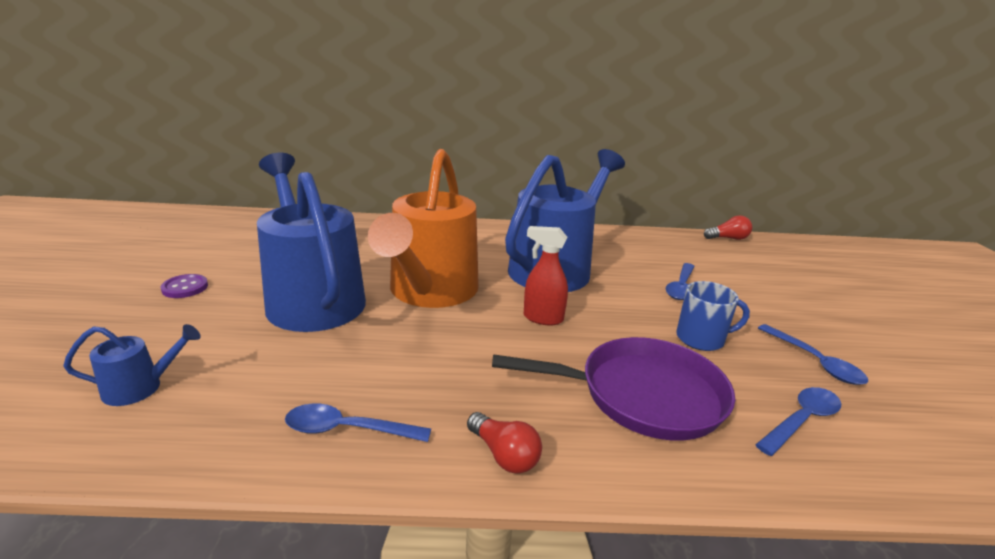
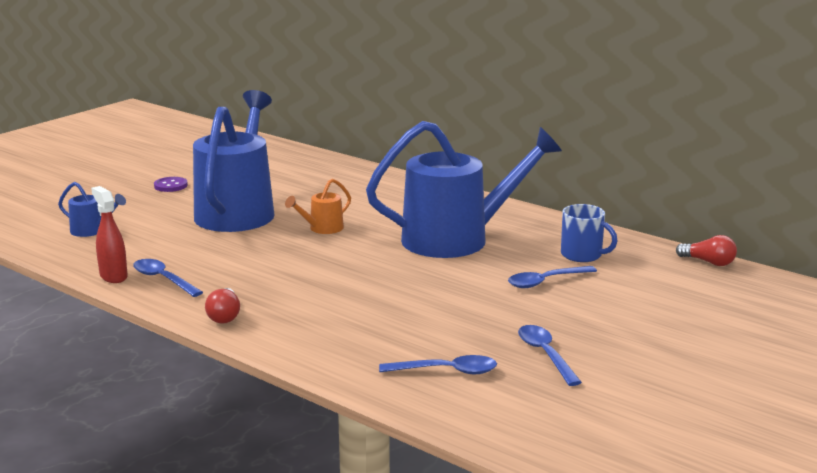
camera: 40 degrees right, 5 degrees down
orange watering can [368,149,479,308] -> orange watering can [285,179,351,234], size x0.41
purple pan [492,337,735,440] -> none
red spray bottle [524,226,568,325] -> red spray bottle moved to [91,186,128,283]
blue mug [676,281,750,351] -> blue mug moved to [561,204,617,262]
blue spoon [758,324,868,385] -> blue spoon turned 150 degrees clockwise [518,325,582,386]

